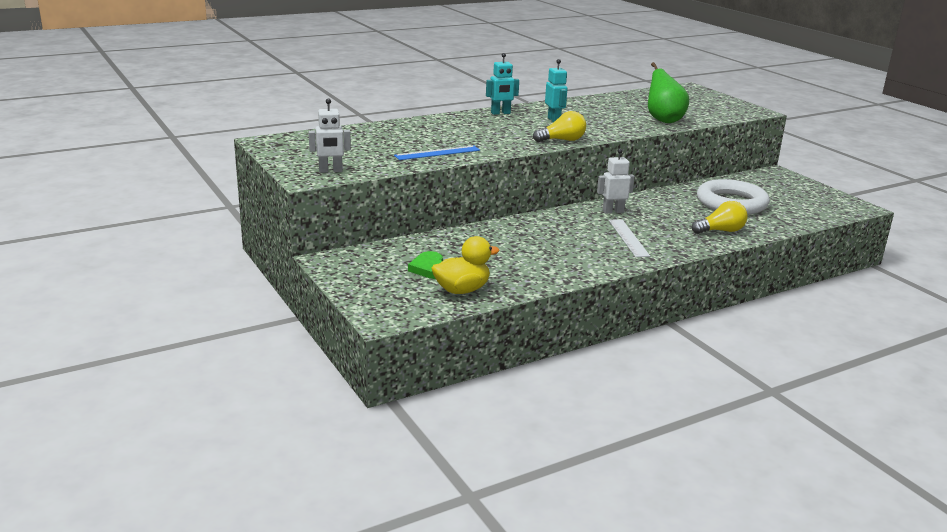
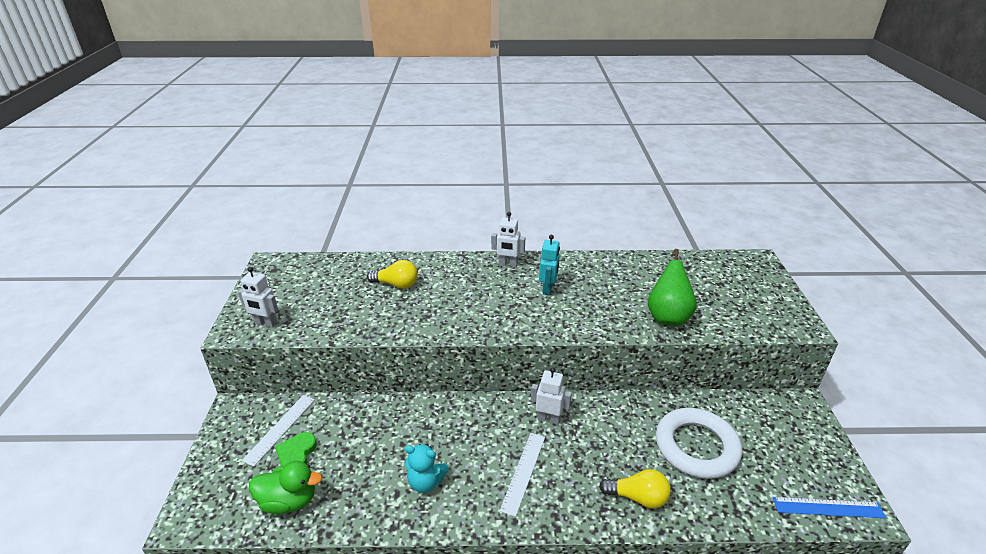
camera: 30 degrees right, 10 degrees up
blue ruler [394,146,480,160] -> blue ruler moved to [773,497,886,518]
yellow duck [431,236,500,294] -> green duck [249,461,322,514]
turquoise robot [486,53,519,115] -> white robot [491,212,525,267]
yellow light bulb [533,111,586,142] -> yellow light bulb moved to [367,260,418,289]
none -> white ruler [241,395,315,467]
none -> turquoise teddy bear [405,444,449,493]

